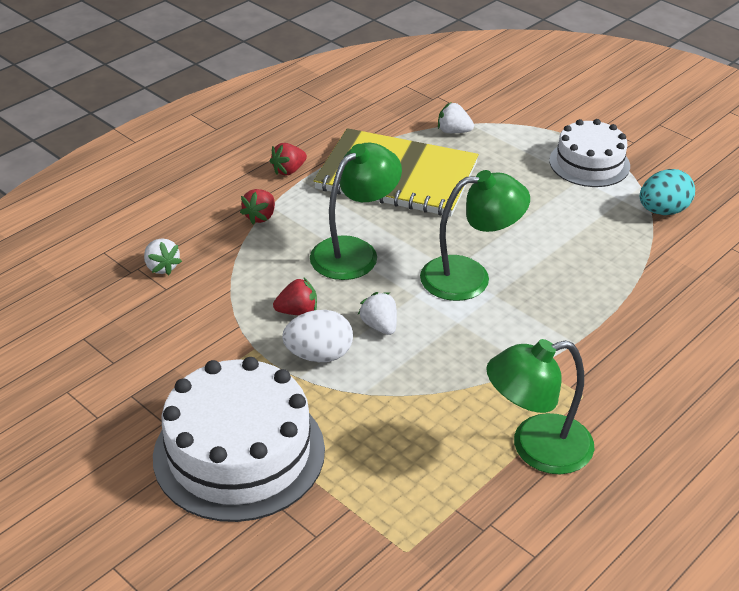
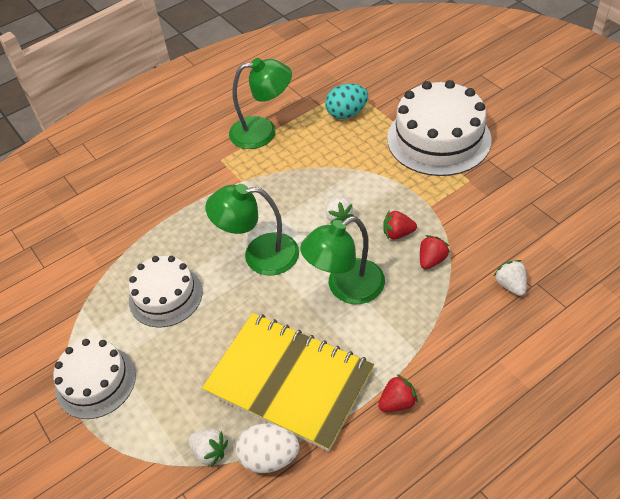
camera: 165 degrees left, 10 degrees up
red strawberry [240,189,275,224] -> red strawberry moved to [420,235,450,269]
white egg [282,310,353,362] -> white egg moved to [236,423,299,473]
turquoise egg [640,169,695,215] -> turquoise egg moved to [325,84,368,119]
none -> white cake [129,256,203,327]

